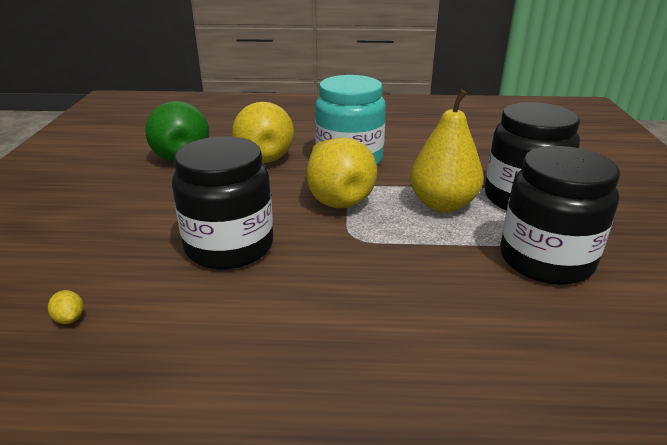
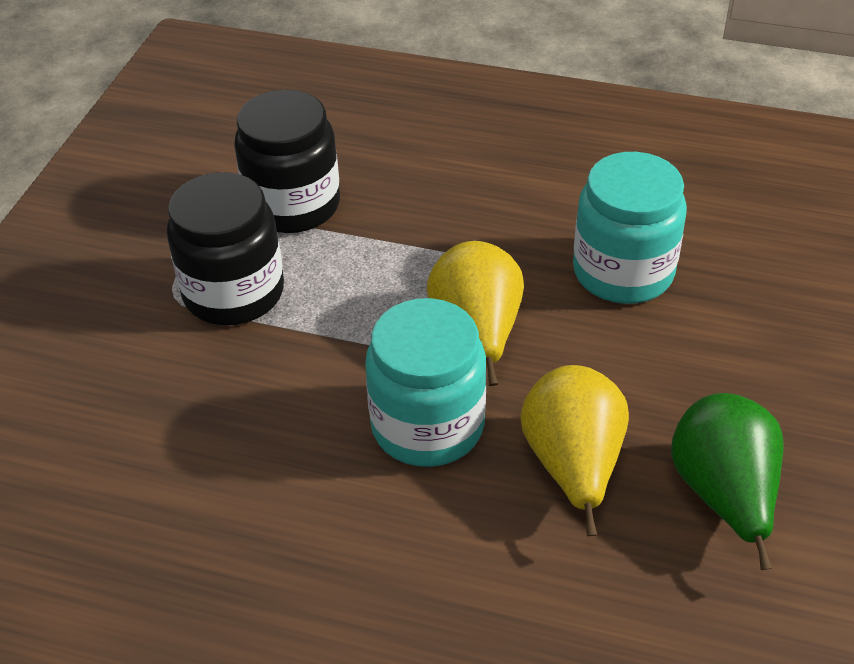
camera: 165 degrees left, 15 degrees up
yellow lemon [48,290,84,324] -> none
black jar [172,136,273,270] -> turquoise jar [573,152,687,304]
yellow pear [410,89,484,212] -> none

